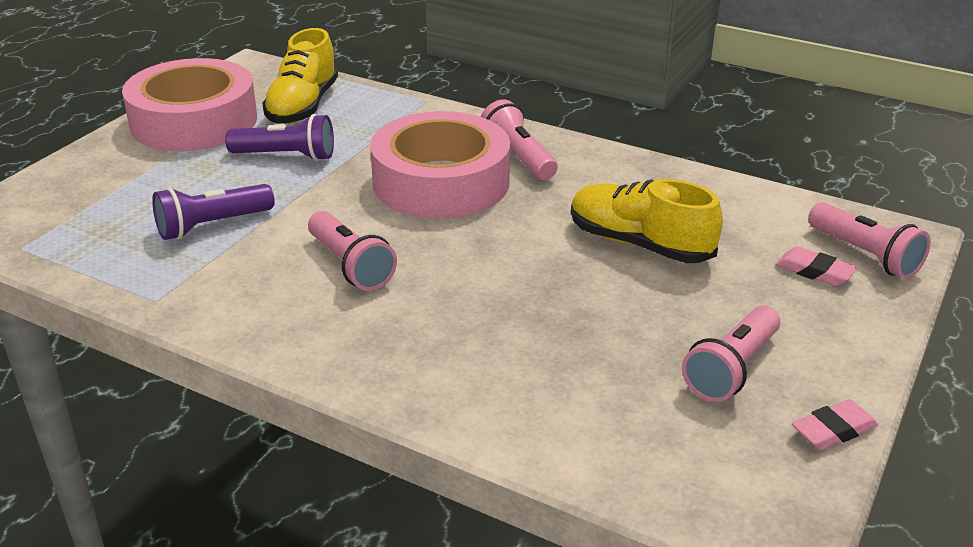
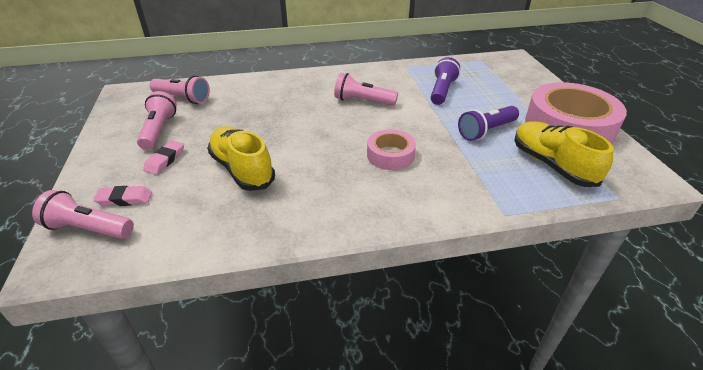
camera: 140 degrees right, 5 degrees up
pink tape [370,111,510,219] -> pink tape [367,129,416,170], size x0.52
pink flashlight [481,99,558,180] -> pink flashlight moved to [149,76,210,104]
yellow shoe [571,179,723,263] -> yellow shoe turned 120 degrees counterclockwise [207,126,275,191]
pink eraser [792,399,878,450] -> pink eraser moved to [143,141,184,175]

